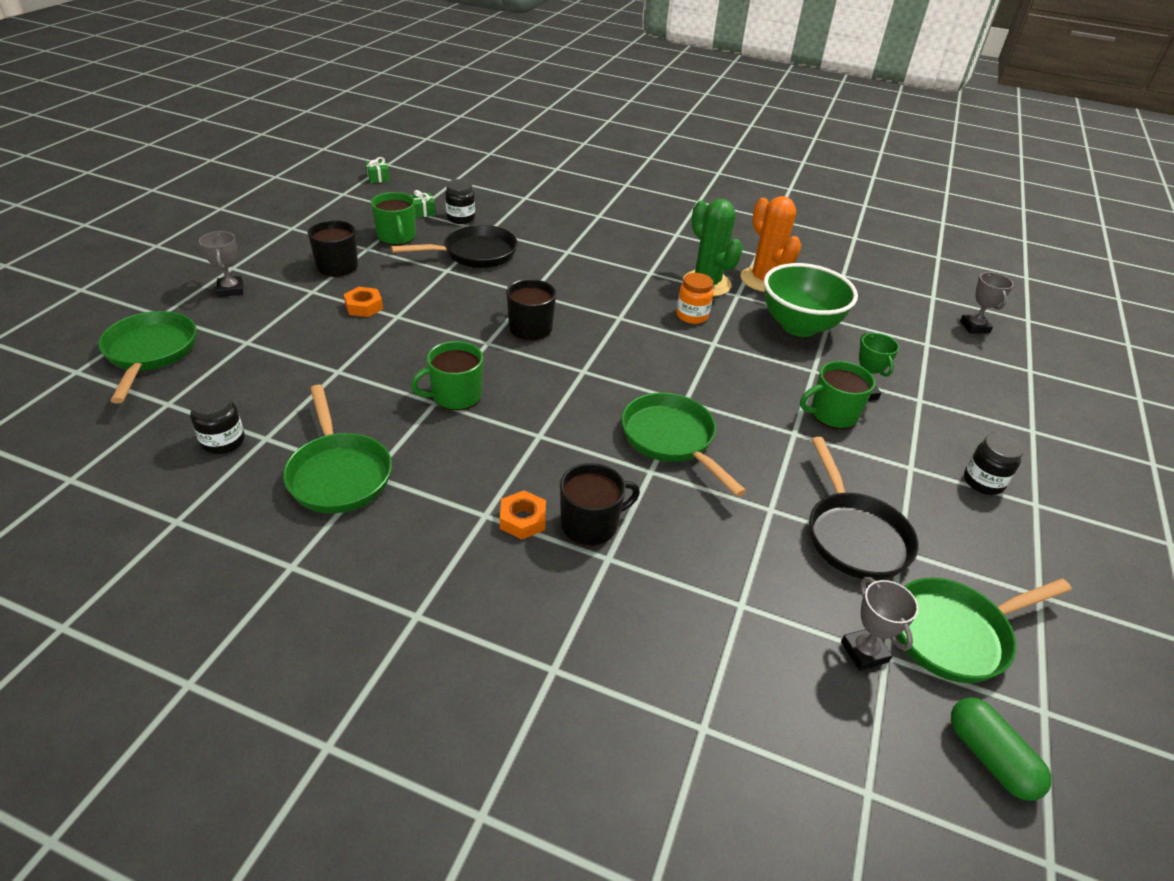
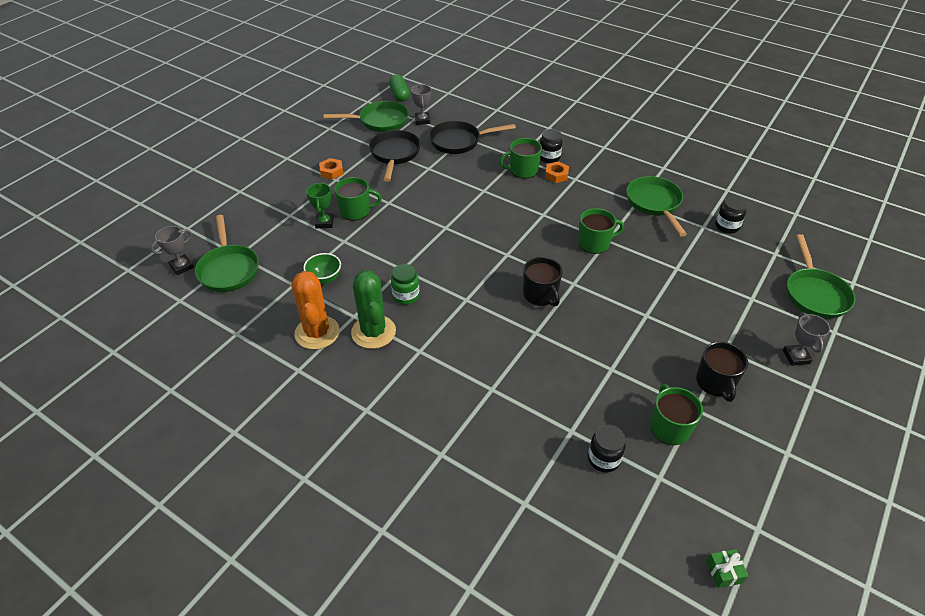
camera: 165 degrees left, 5 degrees up
orange nut [344,287,383,317] -> orange nut moved to [319,158,343,180]
black pan [391,225,518,268] -> black pan moved to [429,121,516,154]
green gift [410,190,436,218] -> none
black mug [560,463,640,546] -> green mug [499,138,542,179]
green pan [621,393,746,497] -> green pan moved to [195,215,259,292]
orange jar [676,273,713,324] -> green jar [391,264,419,305]
green bowl [764,263,858,337] -> green bowl [303,253,341,284], size x0.51
grey trophy [960,272,1014,333] -> grey trophy turned 45 degrees clockwise [151,226,194,275]
black jar [964,433,1024,495] -> black jar moved to [540,129,562,163]

